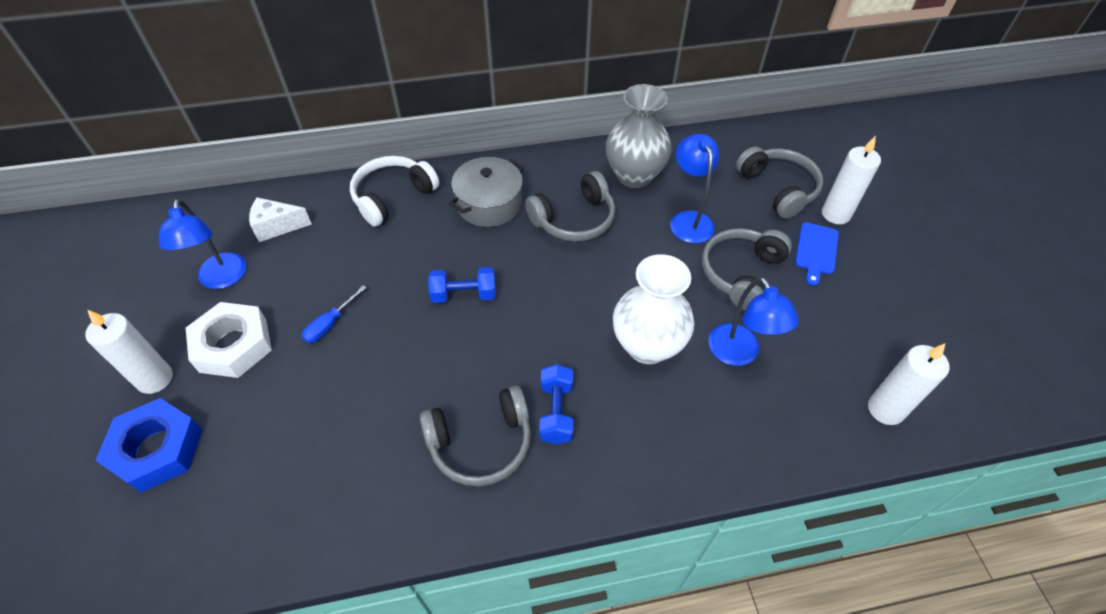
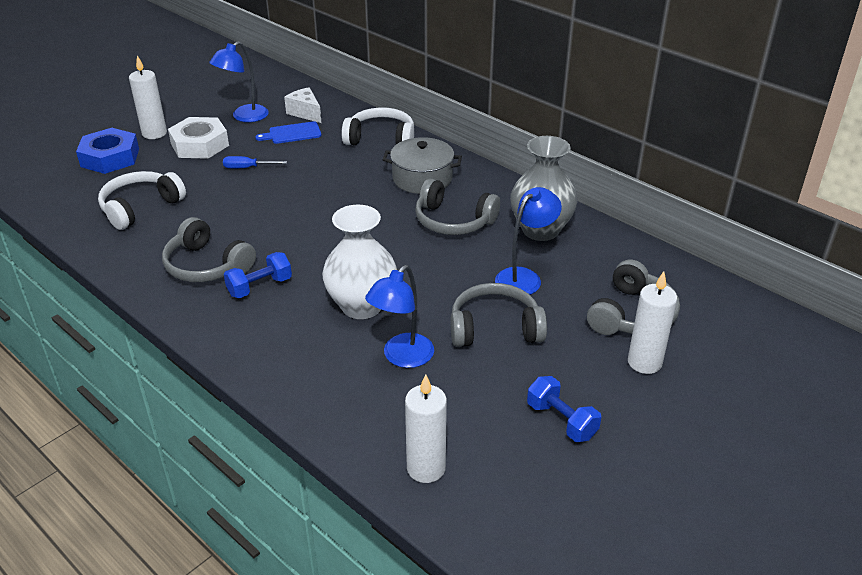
camera: 55 degrees right, 15 degrees down
blue dumbbell [428,267,496,303] -> blue dumbbell moved to [527,376,601,442]
blue cutting board [795,222,839,286] -> blue cutting board moved to [255,121,321,144]
none -> white headphones [98,171,186,230]

